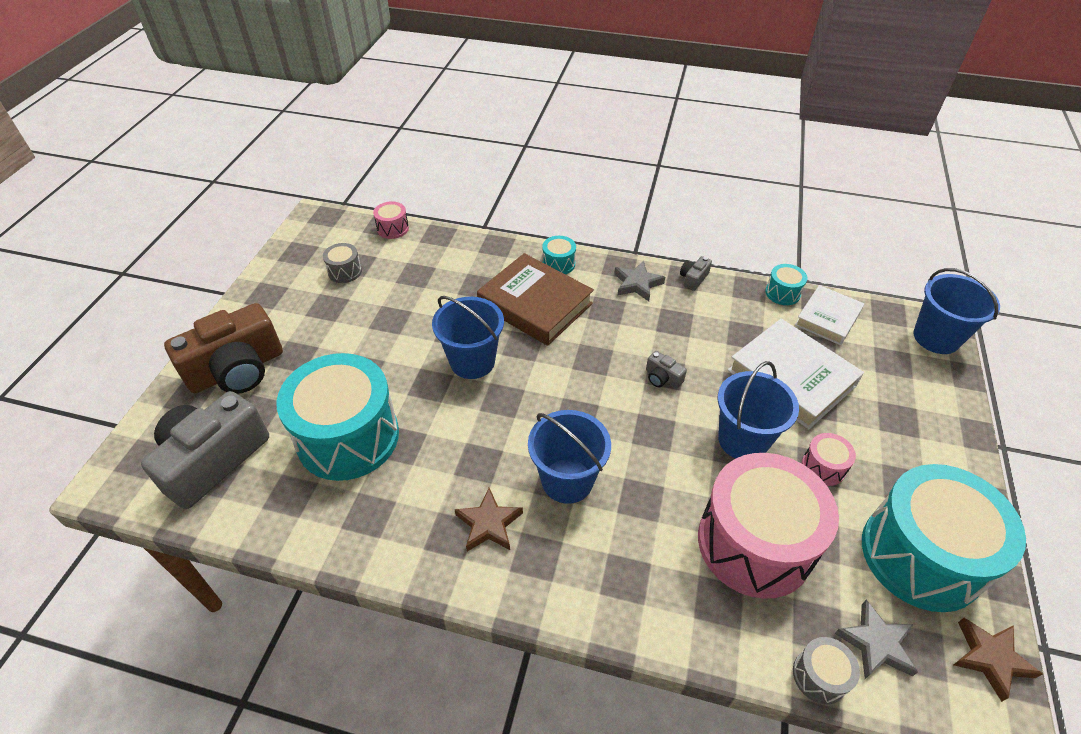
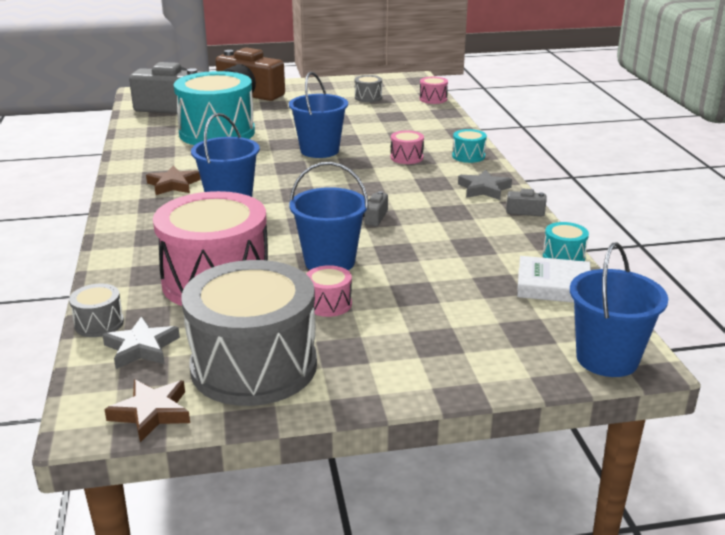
camera: 65 degrees right, 20 degrees down
brown book [477,253,594,346] -> pink drum [390,130,424,164]
white book [728,319,864,429] -> none
turquoise drum [862,464,1026,612] -> grey drum [181,260,317,406]

